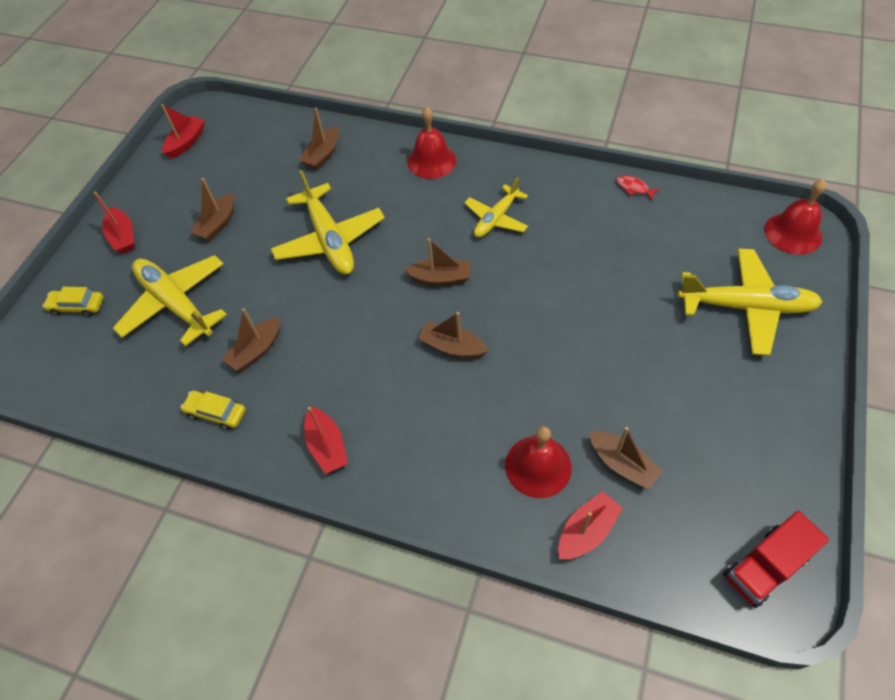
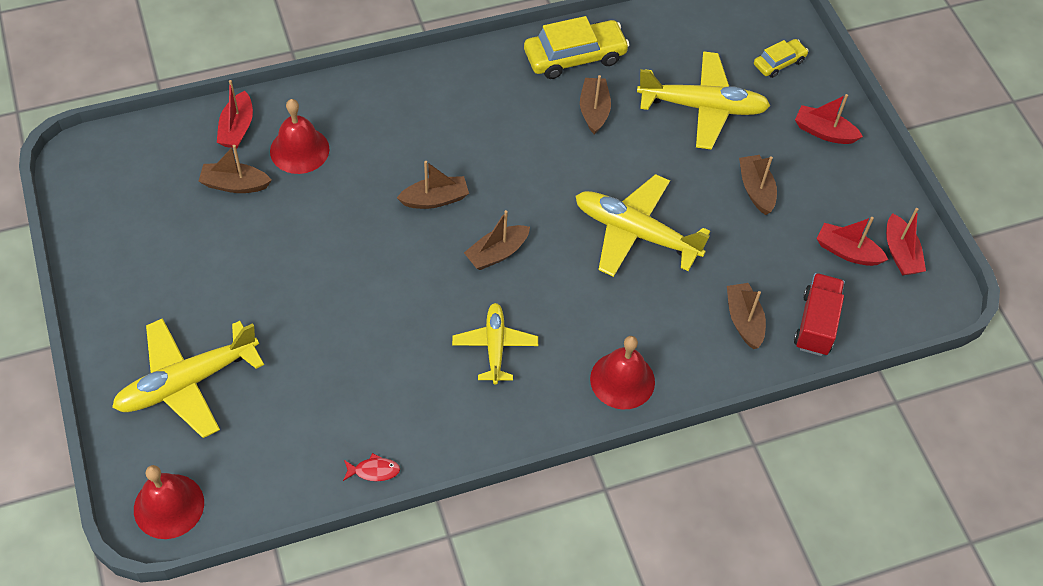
camera: 135 degrees right, 0 degrees up
yellow car [181,390,246,430] -> yellow car [524,16,629,79], size x1.80
red boat [304,406,348,474] -> red boat moved to [817,217,888,266]
red truck [723,511,829,608] -> red truck moved to [794,273,845,356]

